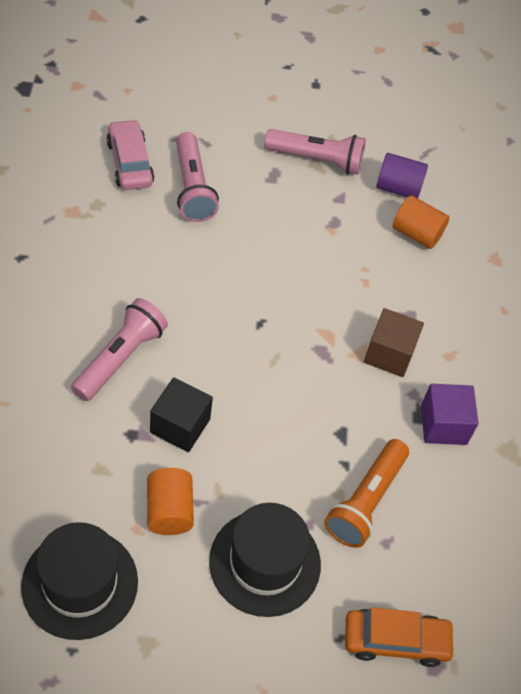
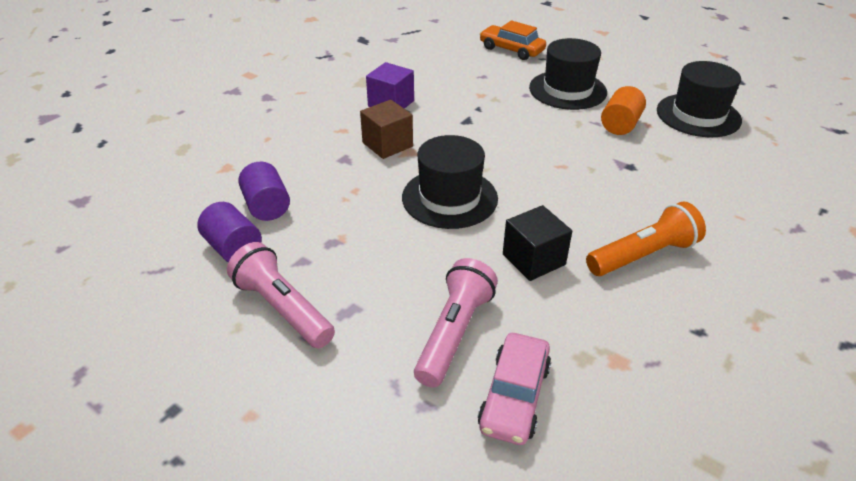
camera: 140 degrees left, 15 degrees down
pink flashlight [71,298,168,401] -> none
black cube [150,377,213,452] -> black cube moved to [503,205,572,281]
orange flashlight [324,439,409,548] -> orange flashlight moved to [586,202,706,276]
orange cylinder [392,195,450,249] -> purple cylinder [238,162,290,221]
none -> black hat [402,135,498,229]

